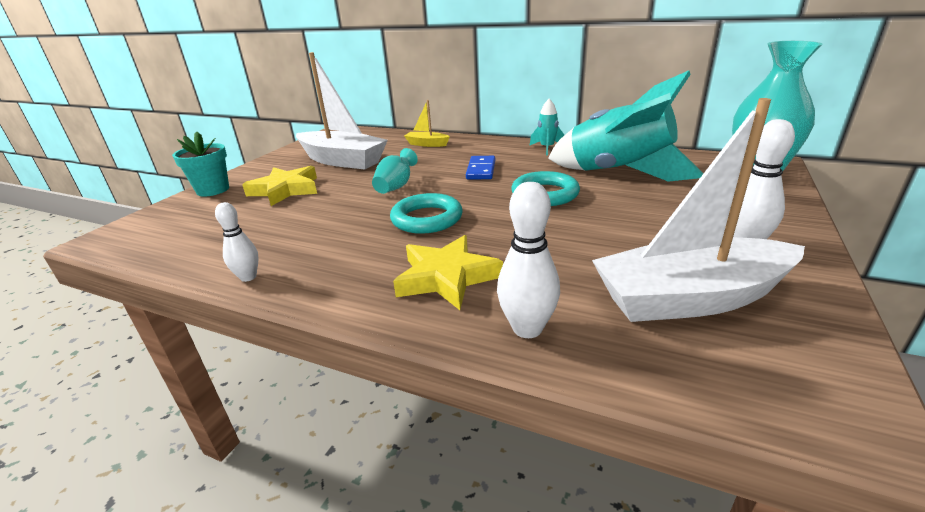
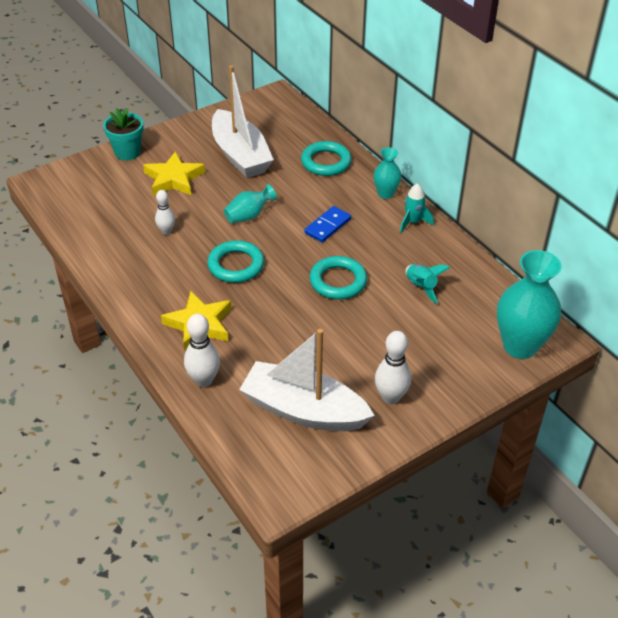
camera: 30 degrees right, 15 degrees up
white bowling pin [215,202,259,282] -> white bowling pin moved to [155,190,175,235]
yellow boat [404,100,450,147] -> turquoise ring [301,141,352,176]
turquoise rocket [548,70,704,182] -> turquoise rocket [405,264,450,304], size x0.41
none -> turquoise vase [373,147,402,199]

